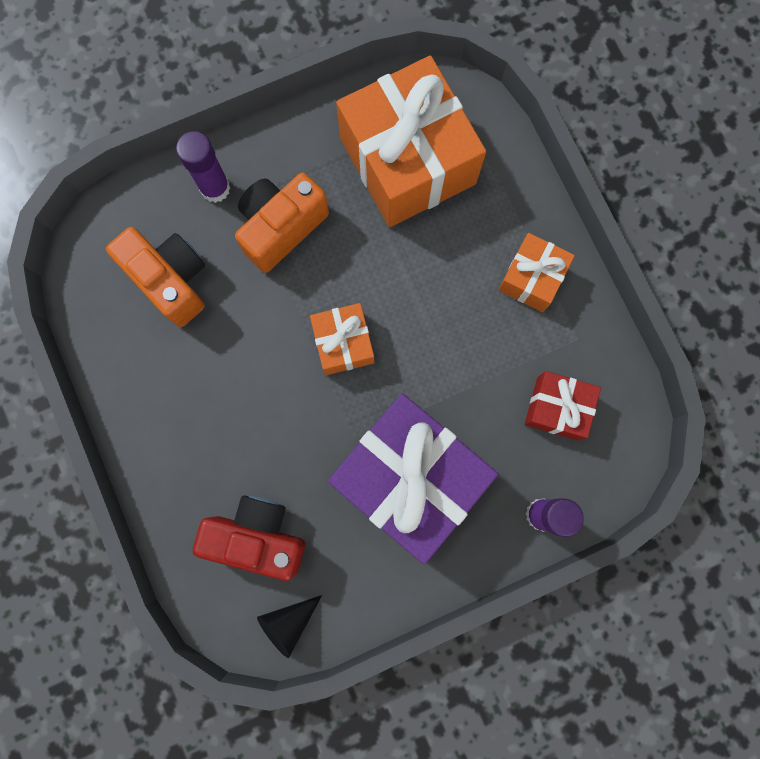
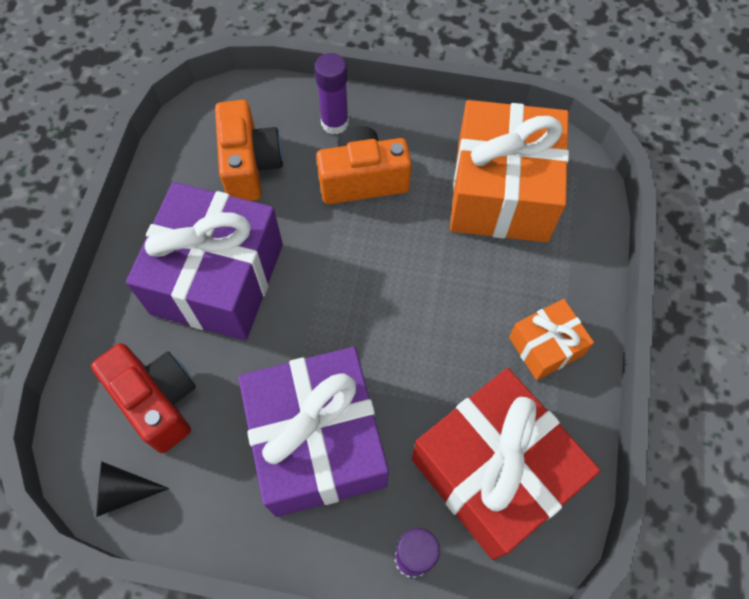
camera: 35 degrees right, 15 degrees down
orange gift [310,303,374,375] -> none
red gift [525,371,601,441] -> red gift [412,368,601,560], size x2.04
none -> purple gift [126,182,283,341]

